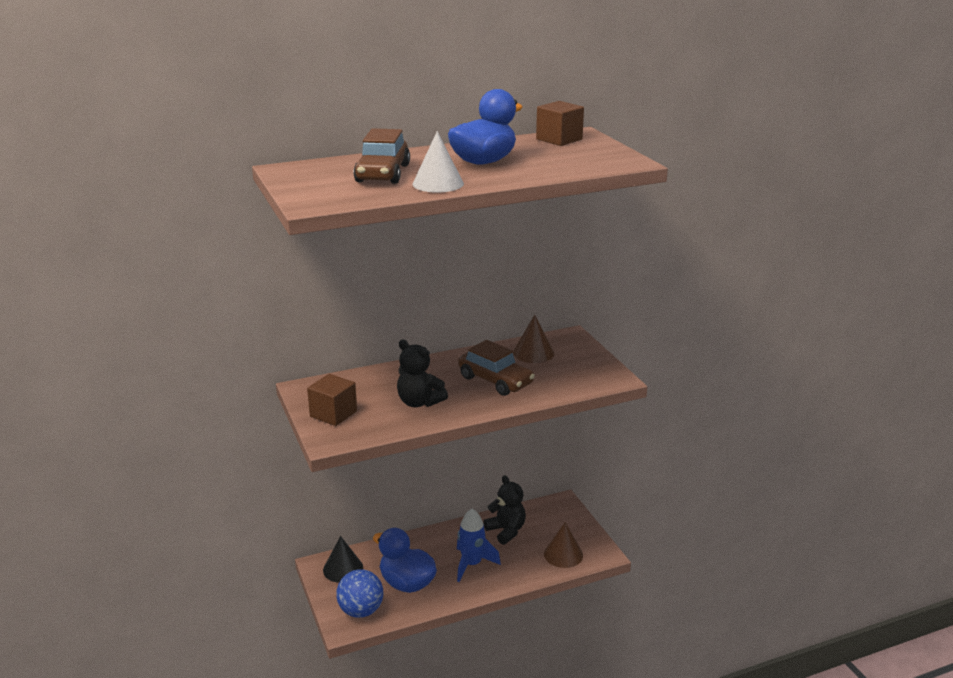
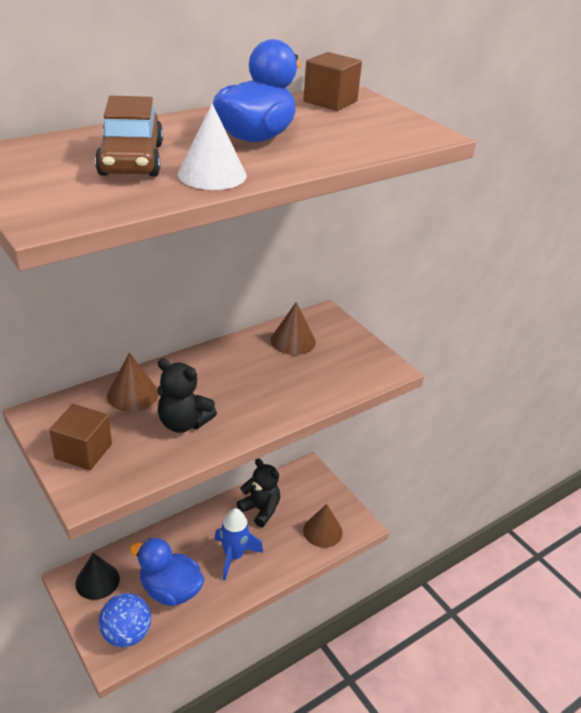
camera: 15 degrees left, 10 degrees up
brown car [458,340,535,396] -> none
none -> brown cone [107,353,158,412]

